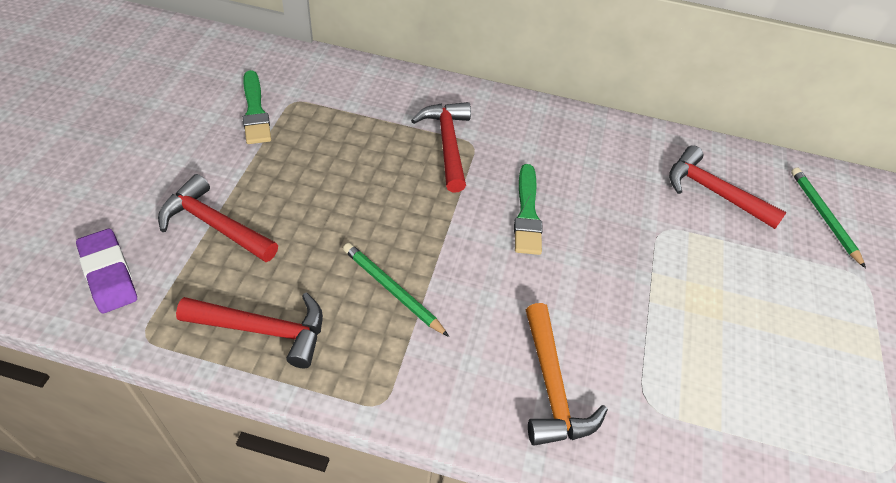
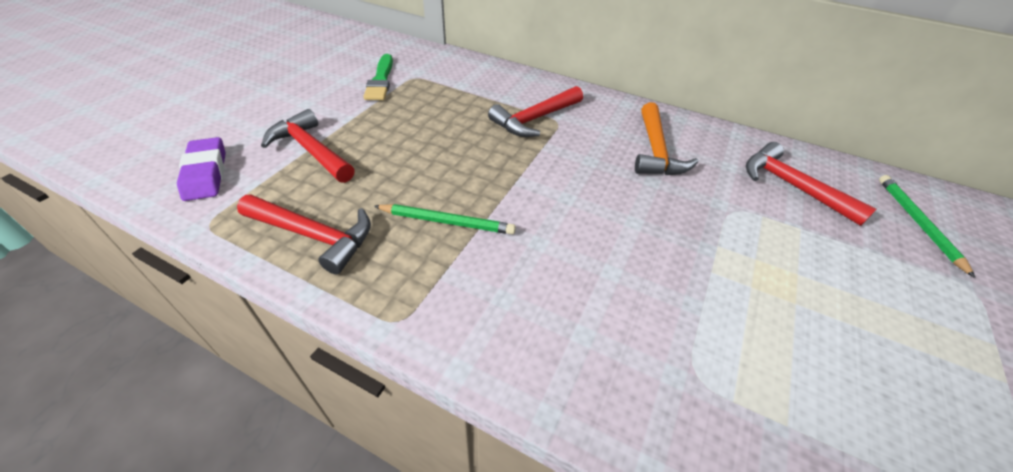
camera: 15 degrees right, 5 degrees down
green pencil [343,243,449,337] -> green pencil turned 135 degrees clockwise [374,204,516,234]
red hammer [411,102,471,193] -> red hammer turned 135 degrees counterclockwise [488,86,583,137]
green brush [514,164,543,255] -> none
orange hammer [526,303,608,446] -> orange hammer moved to [635,102,698,175]

